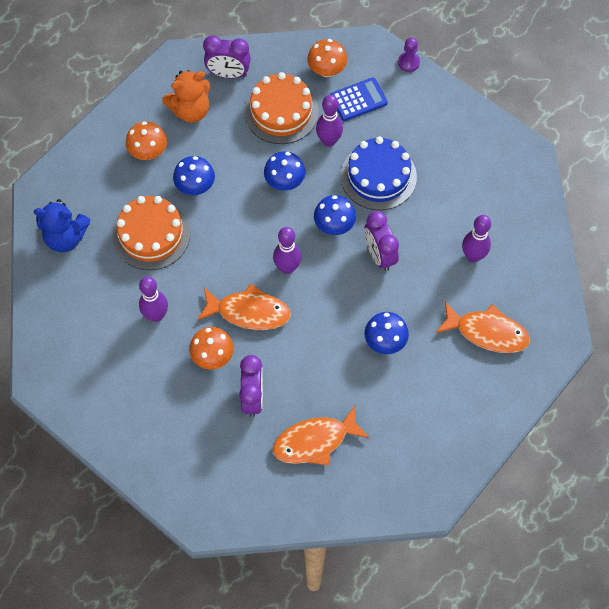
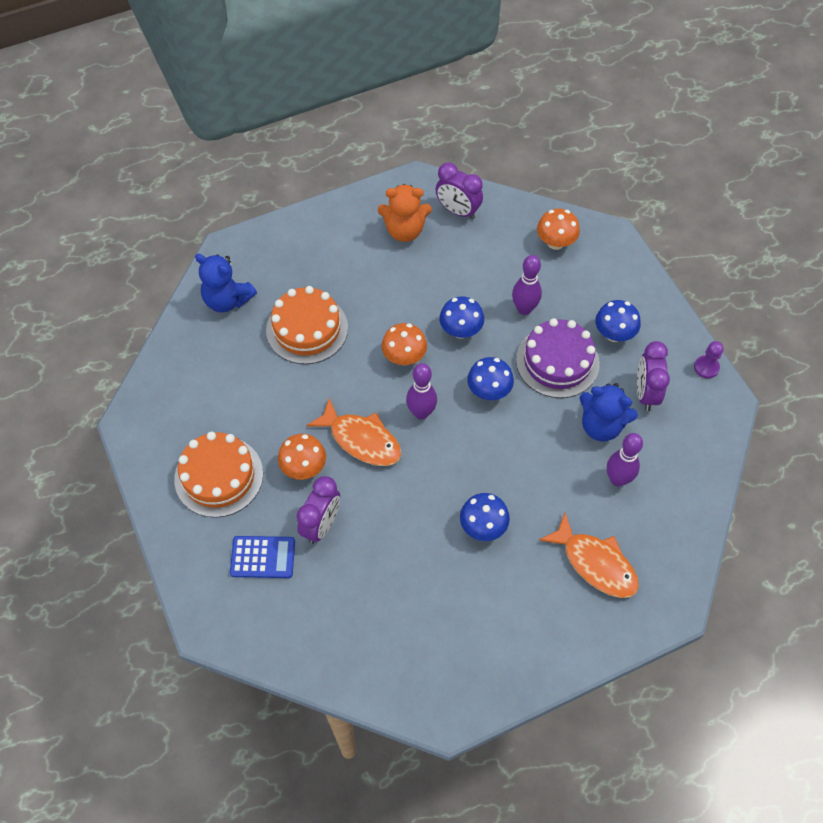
camera: 25 degrees right, 5 degrees down
orange mushroom [126,121,167,160] -> orange mushroom moved to [381,323,427,365]
purple bowling pin [139,277,168,322] -> none
blue mushroom [173,156,215,195] -> blue mushroom moved to [595,300,641,342]
orange cake [244,72,319,144] -> orange cake moved to [174,432,263,518]
orange fish [273,404,370,465] -> none
blue calculator [330,77,388,121] -> blue calculator moved to [230,536,295,578]
blue cake [341,136,417,210] -> purple cake [516,318,600,398]
purple clock [364,211,399,271] -> purple clock moved to [637,341,670,411]
purple pawn [398,38,420,72] -> purple pawn moved to [694,341,724,379]
none -> blue teddy bear [580,383,638,441]

